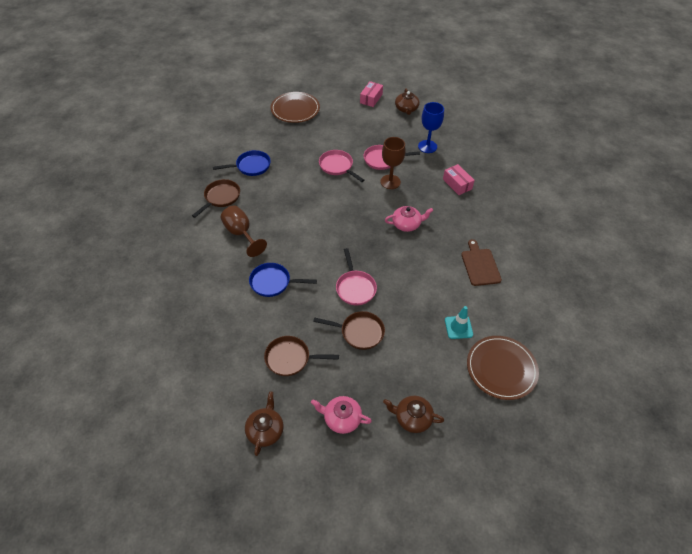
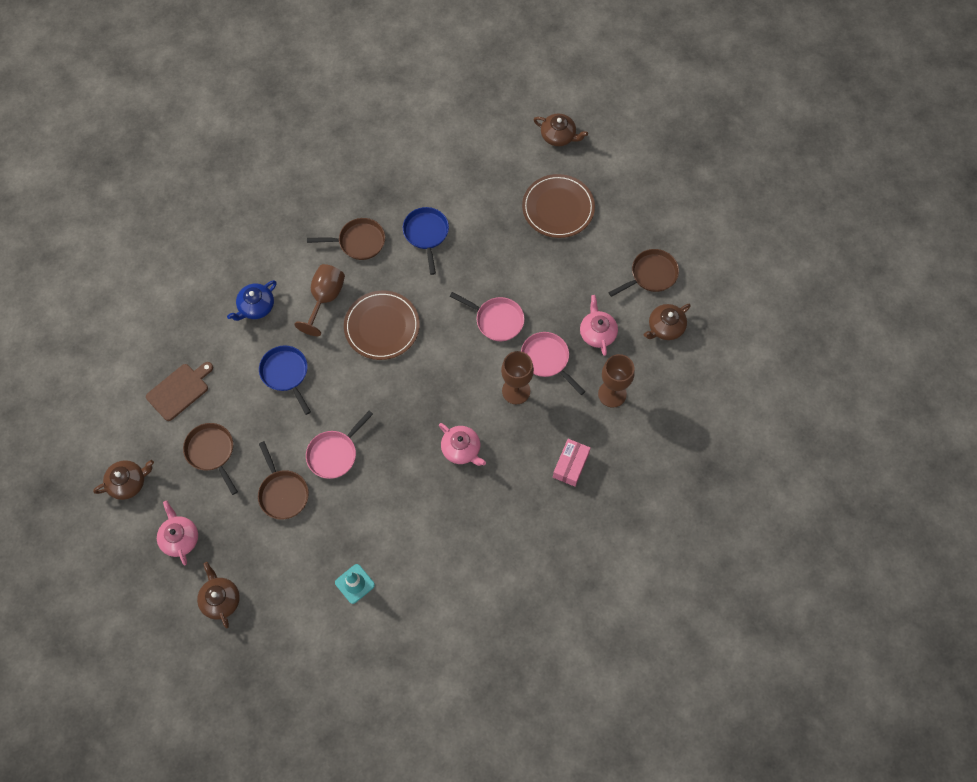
camera: 55 degrees right, 15 degrees up
blue pan [213,150,271,176] -> blue pan turned 135 degrees counterclockwise [403,207,449,275]
pink pan [319,150,364,182] -> pink pan turned 105 degrees clockwise [450,292,524,341]
pink box [360,81,383,107] -> brown pan [608,249,679,297]
blue goblet [418,102,444,153] -> brown goblet [598,354,635,408]
brown cutting board [461,239,502,286] -> brown cutting board moved to [146,362,213,421]
brown plate [467,336,539,400] -> brown plate moved to [344,291,420,360]
none -> blue teapot [227,280,277,321]
none -> brown teapot [533,114,588,146]
none -> pink teapot [580,295,618,356]

